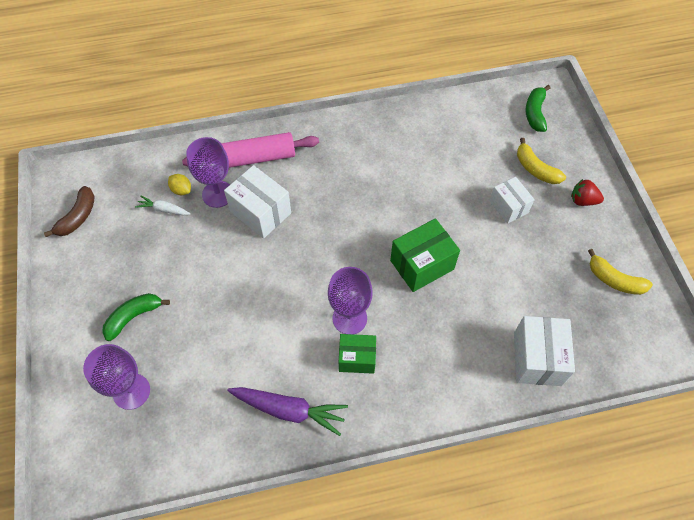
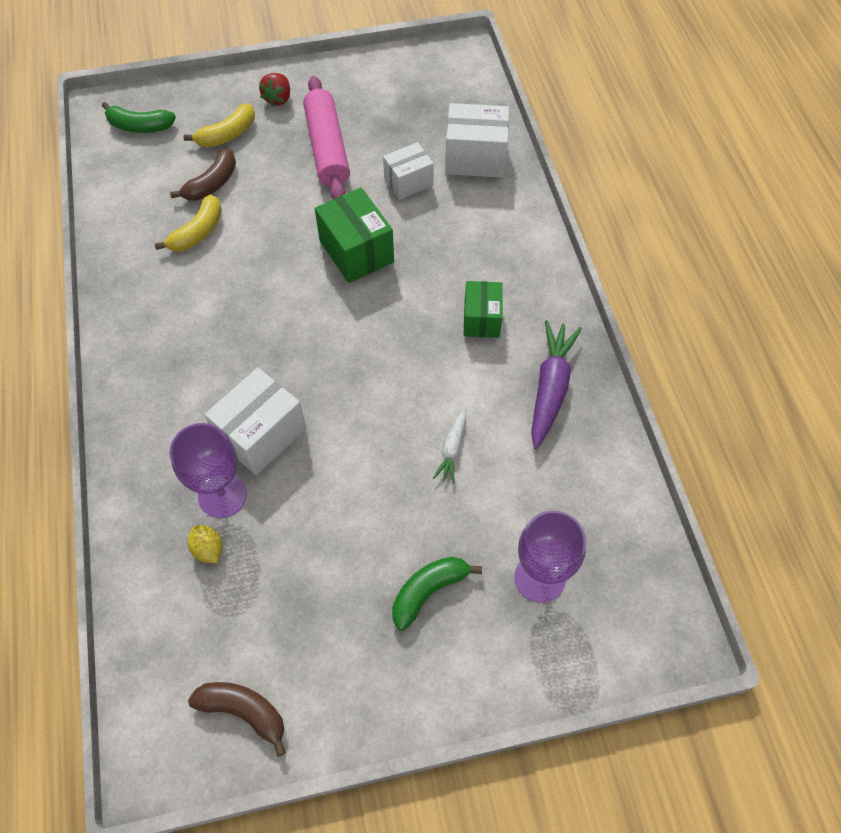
camera: 90 degrees left, 0 degrees up
green banana [102,293,170,341] -> green banana turned 90 degrees clockwise [392,557,482,631]
white carrot [135,196,191,216] -> white carrot moved to [433,409,466,484]
yellow lemon [168,174,191,195] -> yellow lemon turned 75 degrees counterclockwise [188,525,223,563]
pink rolling pin [182,132,319,168] -> pink rolling pin moved to [303,76,350,199]
purple goblet [328,267,373,334] -> none
white box [489,177,535,224] -> white box moved to [383,142,434,200]
yellow banana [588,249,653,295] -> yellow banana moved to [154,194,222,251]
none -> brown banana [170,148,236,201]

